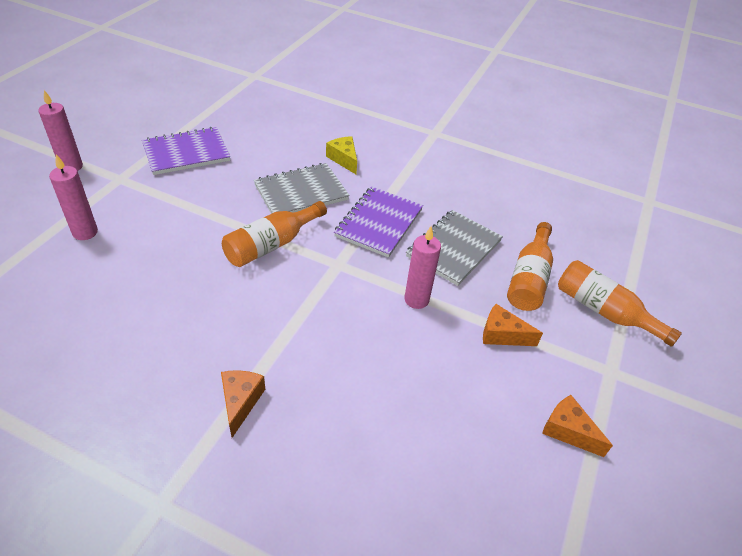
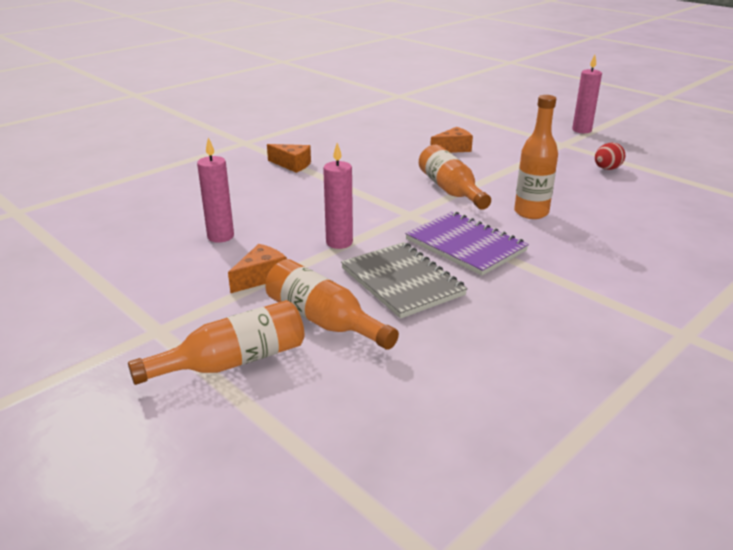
camera: 115 degrees right, 15 degrees down
pink candle [49,154,98,240] -> pink candle moved to [197,137,234,243]
purple notebook [142,127,230,175] -> red egg [595,143,625,170]
grey notebook [254,163,350,214] -> orange bottle [514,95,558,219]
yellow cheese [326,136,357,174] -> none
orange cheese [542,395,613,457] -> orange cheese moved to [430,127,473,153]

